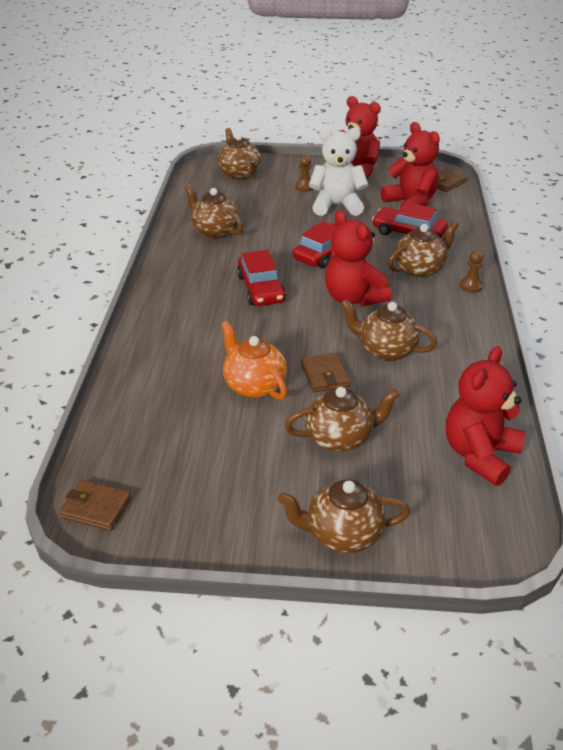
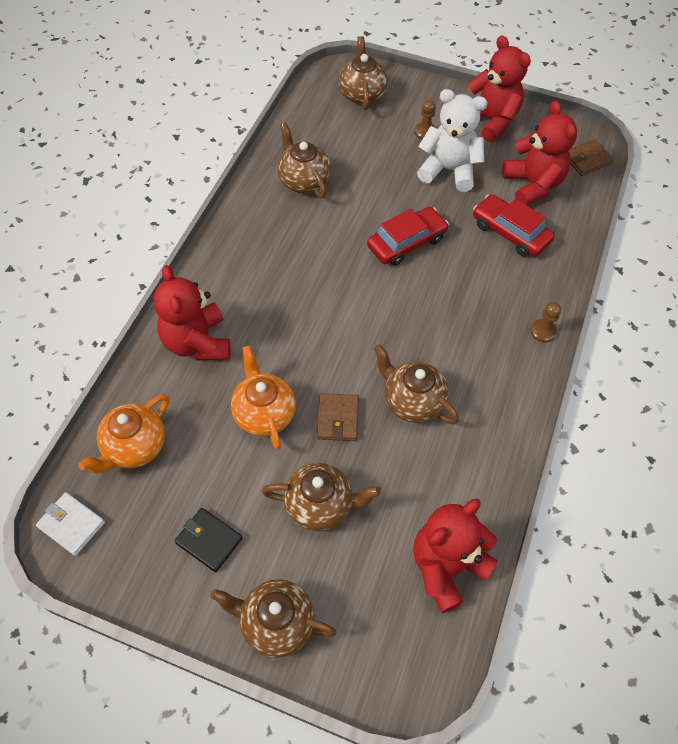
camera: 15 degrees right, 20 degrees up
brown wallet [59,480,131,531] -> white wallet [36,492,105,556]
red car [237,250,286,306] -> none
red teddy bear [325,210,392,307] -> red teddy bear moved to [154,265,231,361]
brown teapot [388,221,459,278] -> none
none -> orange teapot [78,394,169,474]
none -> black wallet [174,508,242,572]

